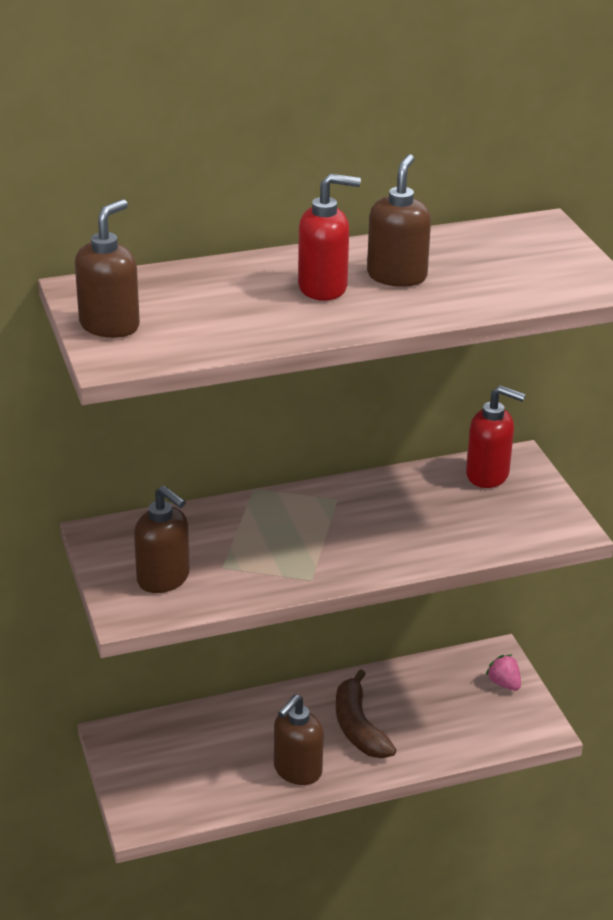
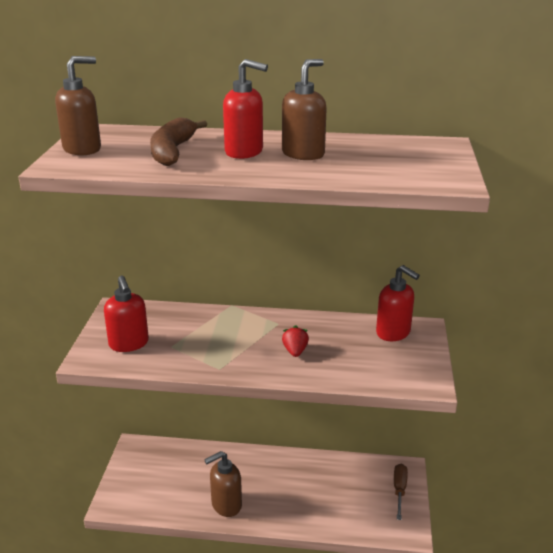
camera: 25 degrees right, 5 degrees down
brown soap dispenser [134,485,190,593] -> red soap dispenser [104,276,149,352]
brown banana [336,669,396,758] -> brown banana moved to [150,117,207,166]
pink strawberry [485,655,521,691] -> brown screwdriver [394,464,408,520]
none -> red strawberry [282,325,309,357]

